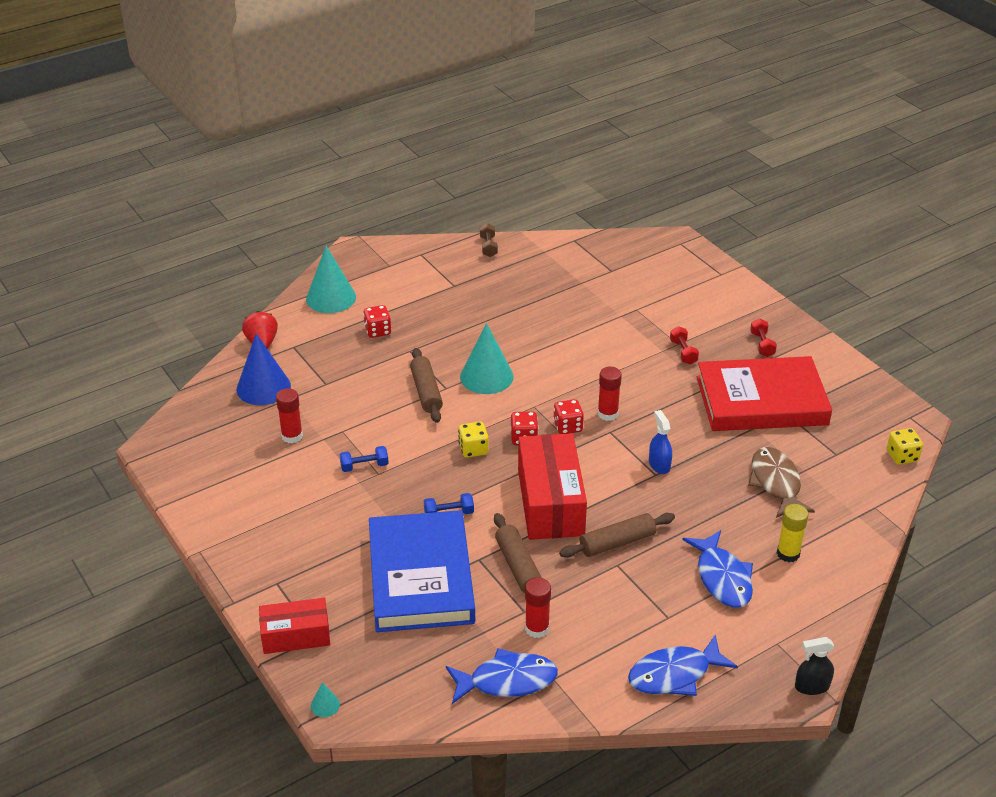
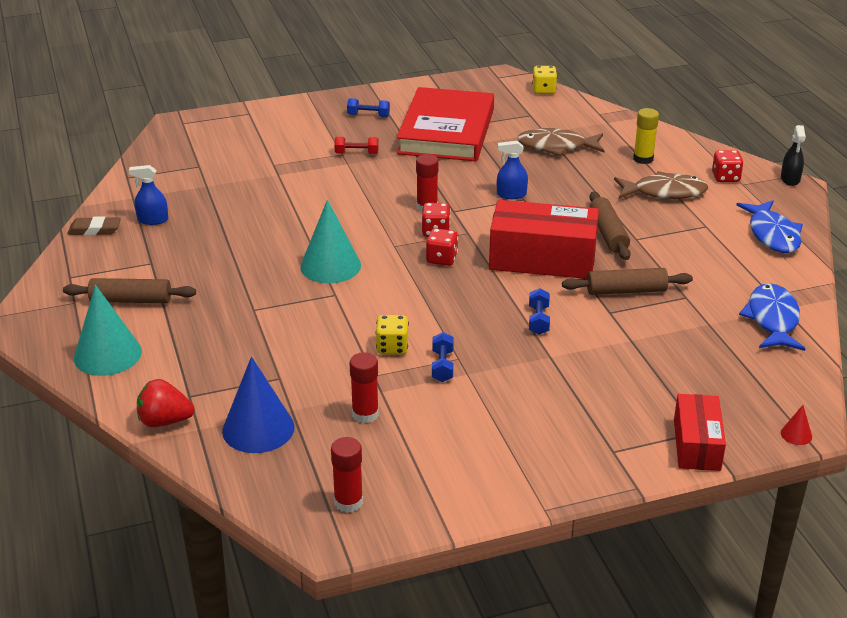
camera: 75 degrees left, 5 degrees down
turquoise cone [311,682,340,717] -> red cone [781,405,812,445]
red dice [363,305,391,338] -> red dice moved to [712,150,744,182]
blue book [369,510,475,632] -> none
brown rolling pin [410,348,443,423] -> brown rolling pin moved to [63,278,196,303]
yellow dice [458,422,488,458] -> yellow dice moved to [376,315,409,354]
brown dumbbell [480,223,498,257] -> brown eraser [67,217,121,235]
red glue stick [525,578,551,638] -> red glue stick moved to [331,437,363,513]
blue fish [683,530,753,608] -> brown fish [614,171,708,199]
red dumbbell [750,318,777,357] -> blue dumbbell [347,98,390,117]
none -> blue spray bottle [129,165,168,225]

